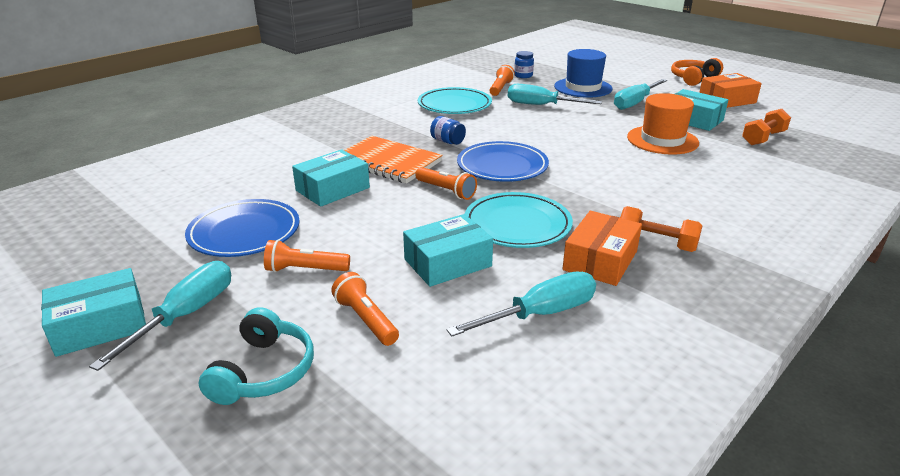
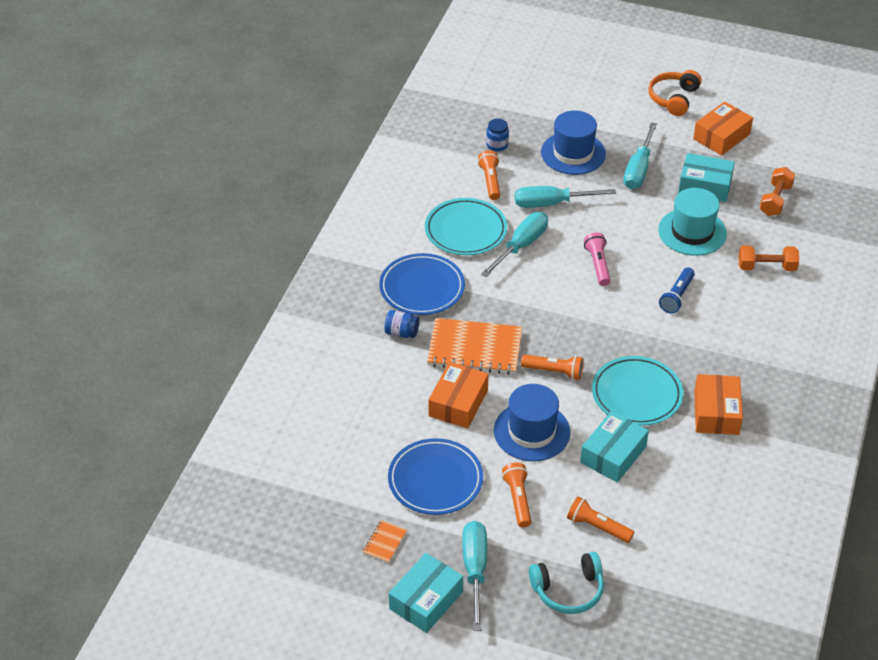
camera: 25 degrees left, 15 degrees up
turquoise headphones [199,307,314,405] -> turquoise headphones turned 90 degrees clockwise [529,552,604,614]
orange flashlight [264,239,350,272] -> orange flashlight turned 105 degrees clockwise [502,463,531,527]
turquoise box [292,149,370,207] -> orange box [428,362,489,429]
blue jar [430,116,466,145] -> blue jar moved to [384,310,419,338]
turquoise screwdriver [446,271,596,336] -> turquoise screwdriver moved to [481,212,548,277]
blue plate [457,141,549,182] -> blue plate moved to [379,253,465,315]
orange dumbbell [620,206,703,252] -> orange dumbbell moved to [739,245,799,271]
orange hat [627,93,699,155] -> turquoise hat [658,188,727,256]
none -> orange notebook [363,520,407,563]
none -> blue hat [494,384,570,461]
none -> pink flashlight [584,232,611,286]
none -> blue flashlight [659,267,695,314]

